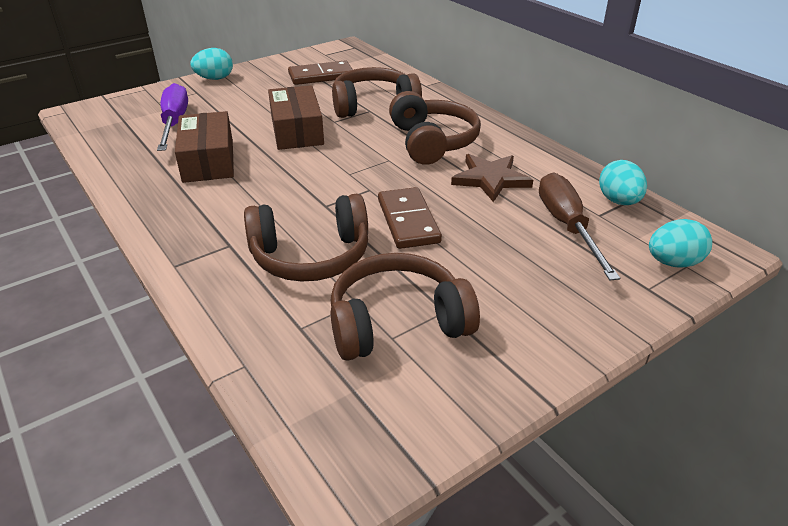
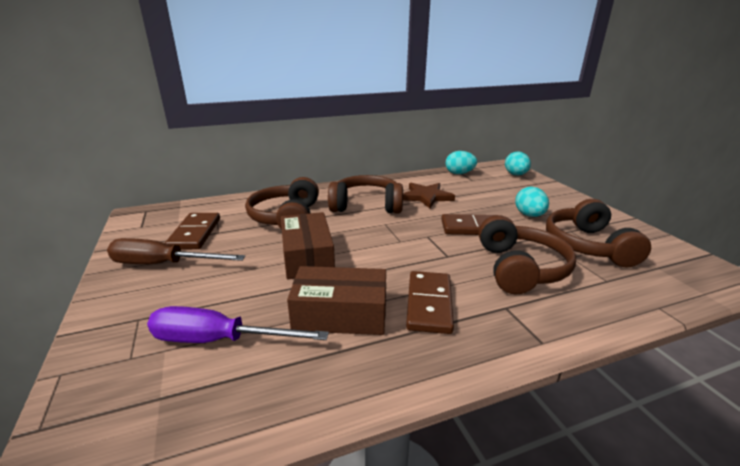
camera: 75 degrees left, 10 degrees down
turquoise egg [190,48,233,80] -> turquoise egg moved to [515,187,549,217]
brown box [268,85,324,150] -> brown box turned 75 degrees clockwise [281,212,335,279]
brown screwdriver [539,172,620,281] -> brown screwdriver moved to [107,238,245,264]
none -> brown domino [406,271,454,334]

